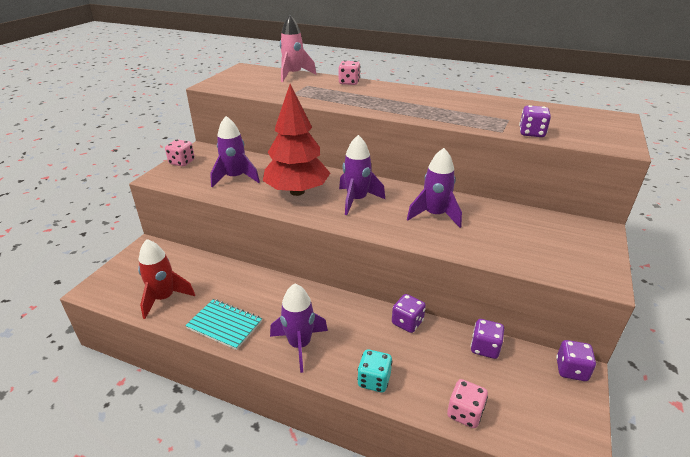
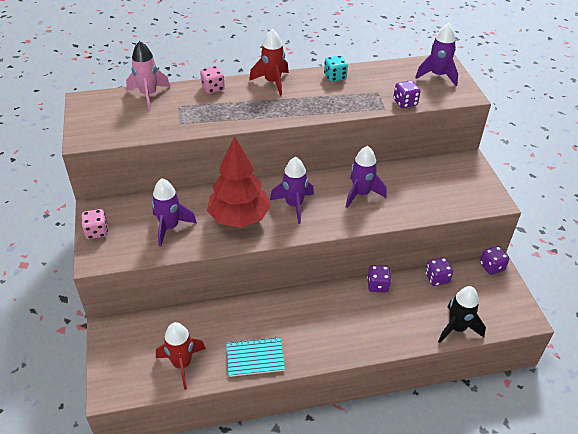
camera: 35 degrees left, 10 degrees up
purple rocket [270,284,328,373] -> purple rocket moved to [415,23,458,86]
turquoise dice [357,349,392,392] -> turquoise dice moved to [324,55,348,82]
pink dice [447,379,488,428] -> black rocket [438,286,486,343]
none -> red rocket [249,29,289,96]

